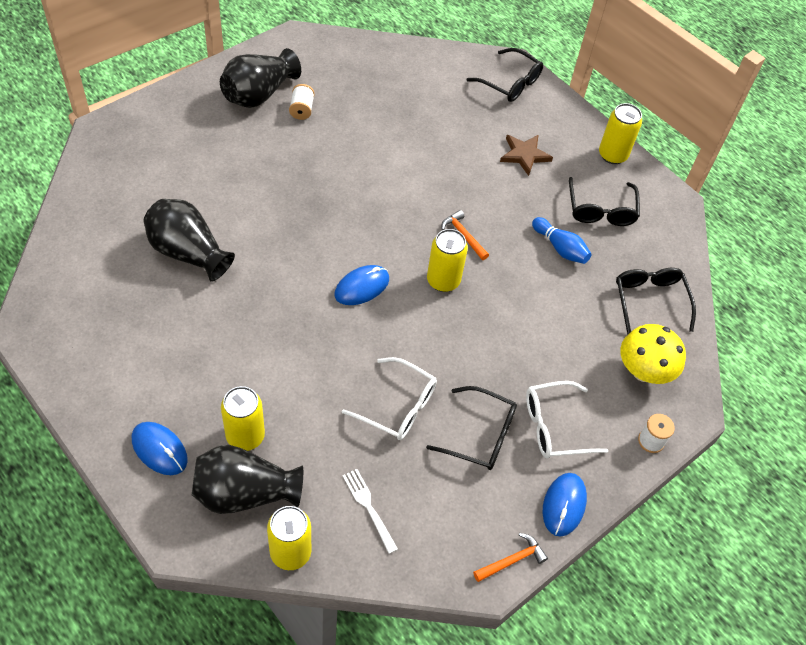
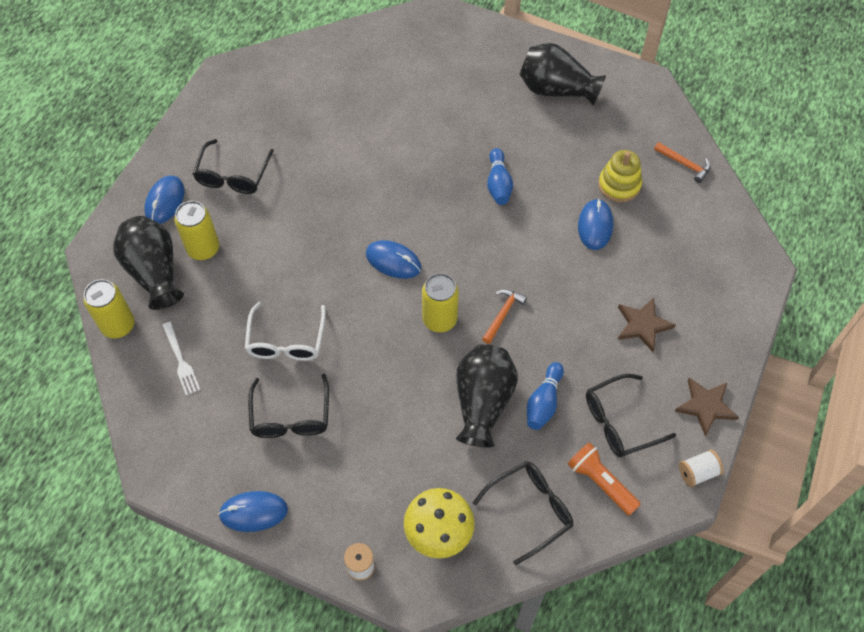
camera: 70 degrees right, 5 degrees up
black vase [144,199,235,282] -> black vase moved to [456,344,518,447]
white spool [289,84,314,120] -> white spool moved to [679,449,724,487]
white fork [343,469,398,554] -> white fork turned 120 degrees clockwise [162,322,200,395]
black glasses [466,48,543,102] -> black glasses moved to [193,139,274,194]
orange hammer [473,533,548,582] -> orange hammer moved to [654,142,710,183]
white glasses [526,381,608,458] -> none
yellow can [599,103,642,164] -> brown star [674,378,739,436]
none -> blue bowling pin [487,148,513,205]
none -> orange flashlight [568,442,641,516]
none -> blue mouse [578,198,613,250]
none -> yellow stacking toy [598,150,642,202]

